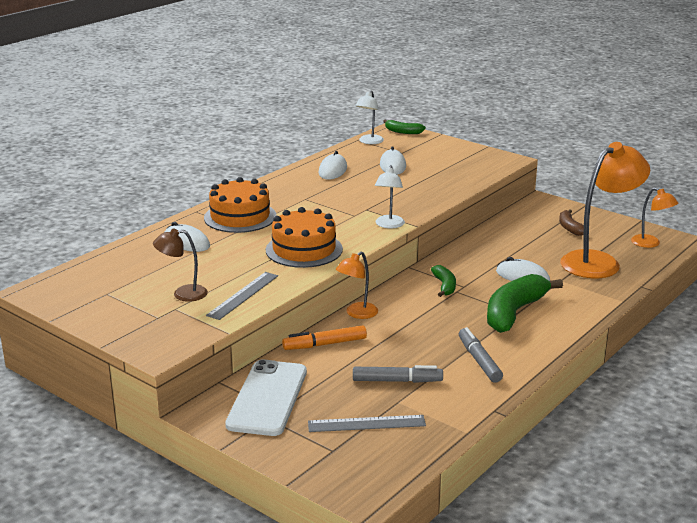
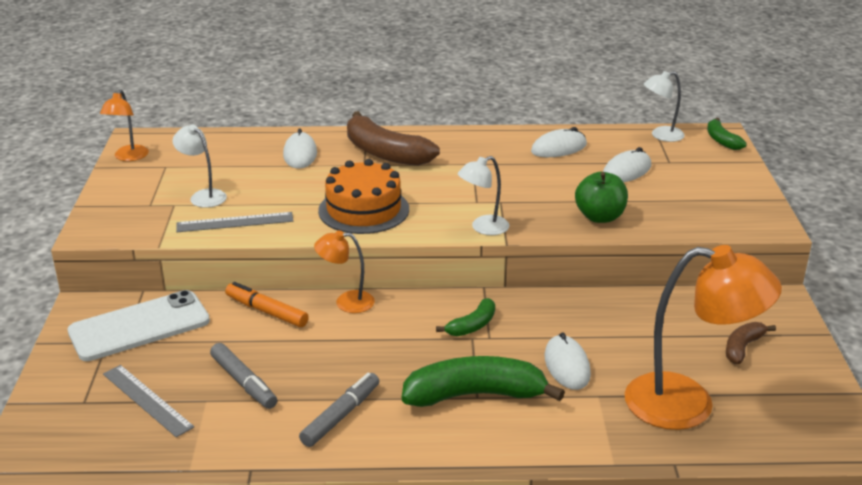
camera: 50 degrees right, 5 degrees up
brown lamp [153,229,208,302] -> white lamp [172,125,227,208]
orange cake [204,177,276,233] -> brown banana [347,111,440,166]
orange lamp [631,187,678,248] -> orange lamp moved to [100,90,149,161]
none -> green apple [575,172,628,223]

